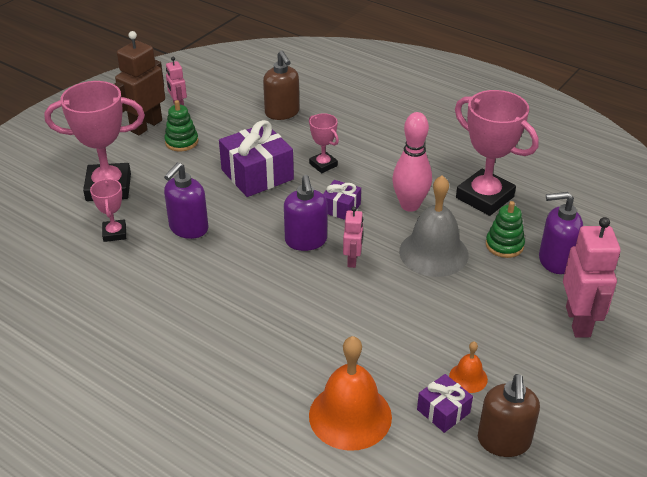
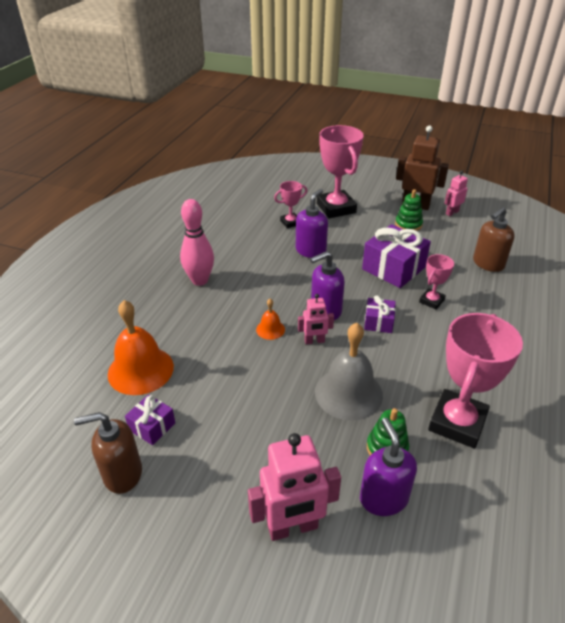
camera: 75 degrees right, 0 degrees up
purple soap dispenser [164,162,208,239] -> purple soap dispenser turned 105 degrees clockwise [296,189,328,258]
pink bowling pin [392,112,432,212] -> pink bowling pin moved to [180,199,214,286]
orange bell [449,341,488,393] -> orange bell moved to [256,299,285,340]

